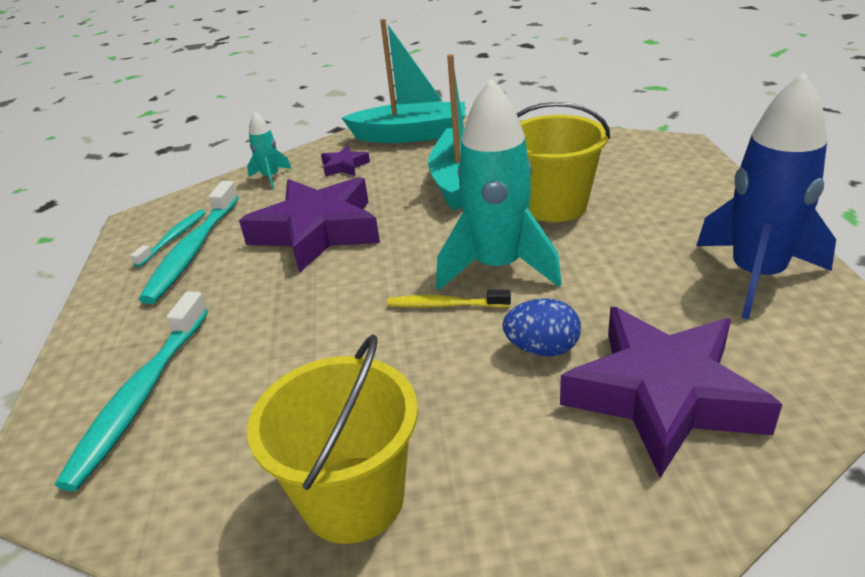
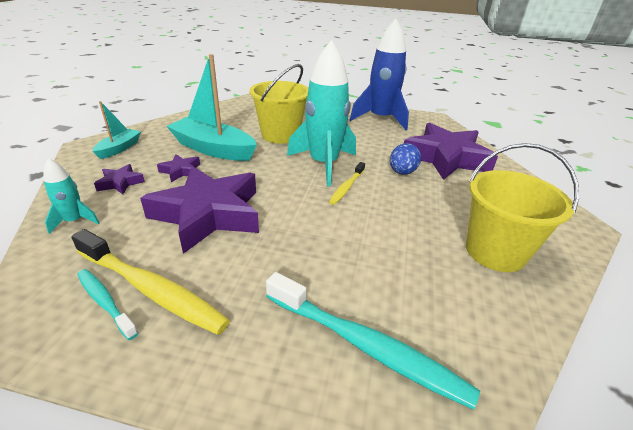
camera: 75 degrees left, 0 degrees up
turquoise toothbrush [139,181,239,304] -> yellow toothbrush [71,229,230,335]
turquoise boat [342,19,465,143] -> turquoise boat [92,101,141,159], size x0.54
none -> purple star [157,154,200,182]

